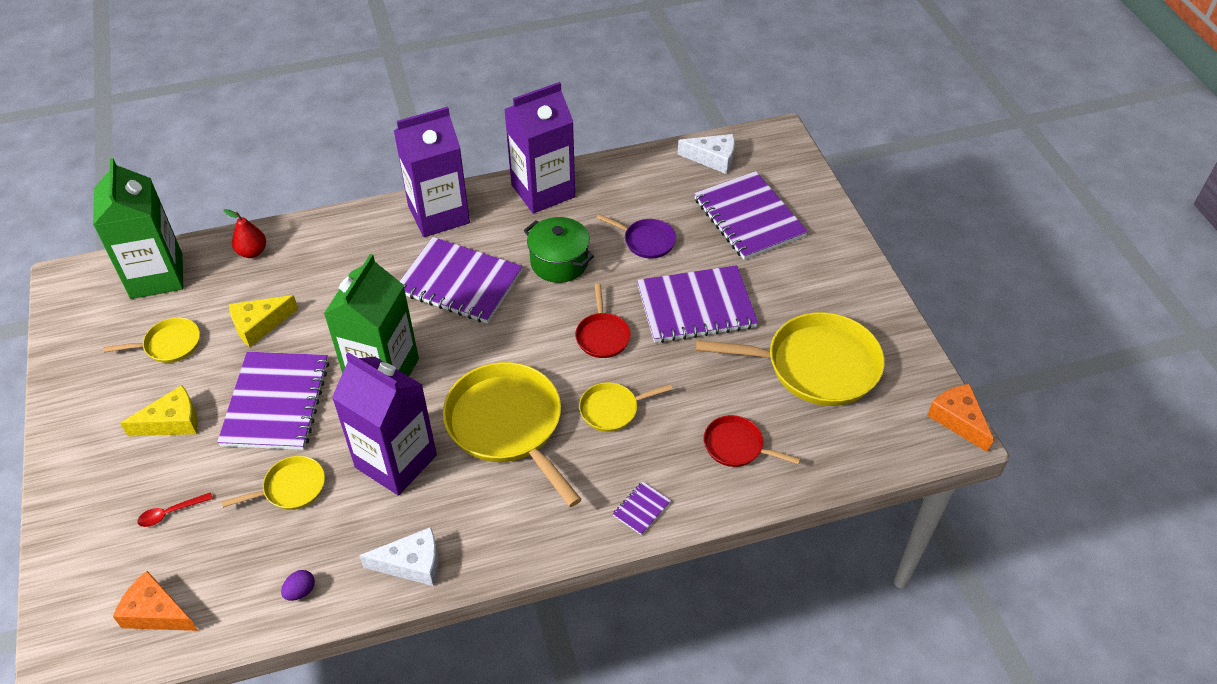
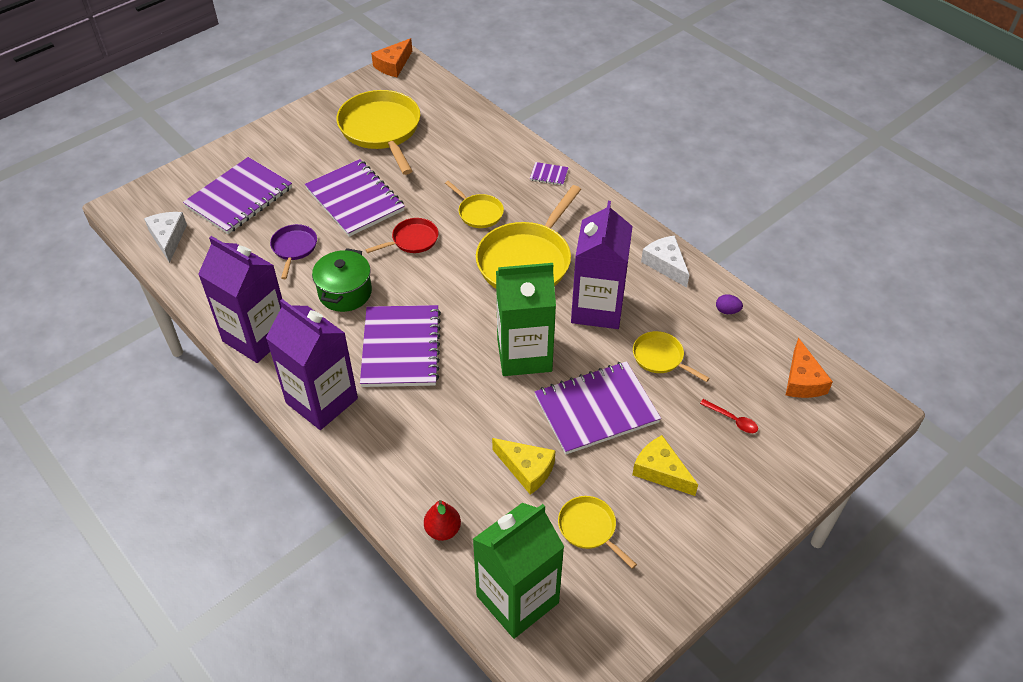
camera: 115 degrees left, 0 degrees up
red pan [704,415,801,467] -> none

